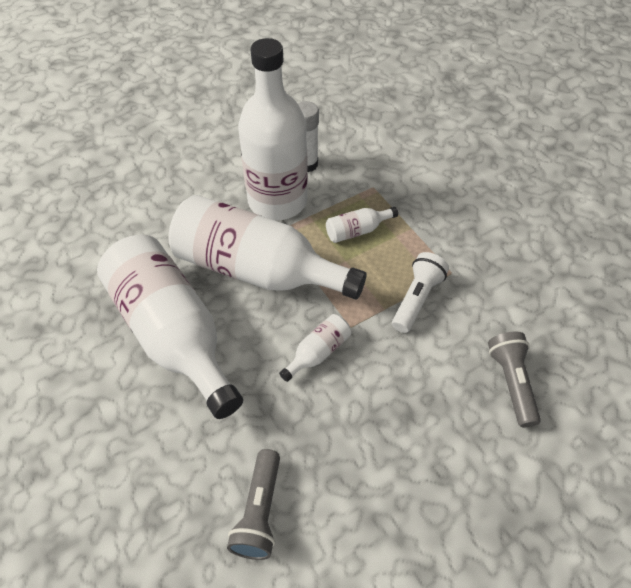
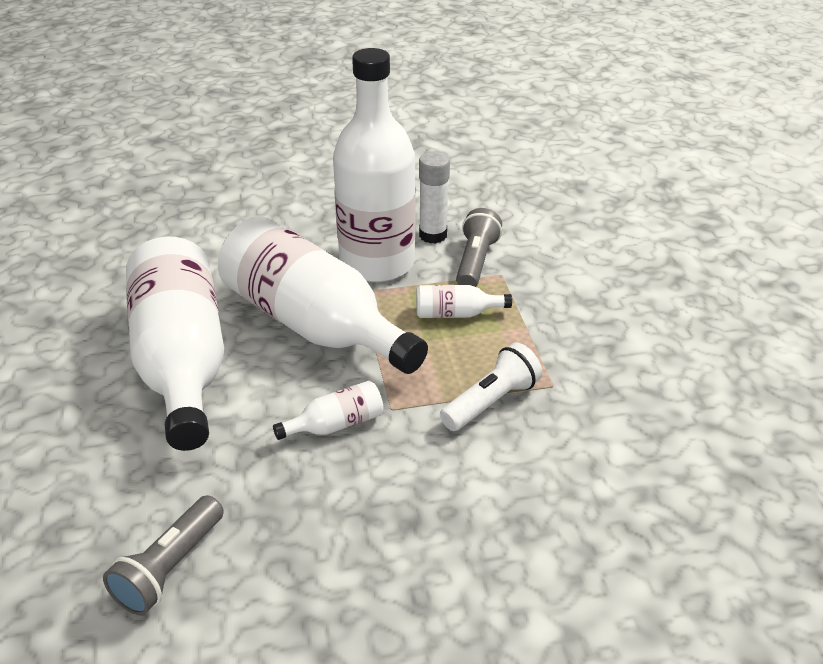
camera: 20 degrees right, 15 degrees down
grey flashlight [488,331,541,427] -> grey flashlight moved to [456,208,502,287]

